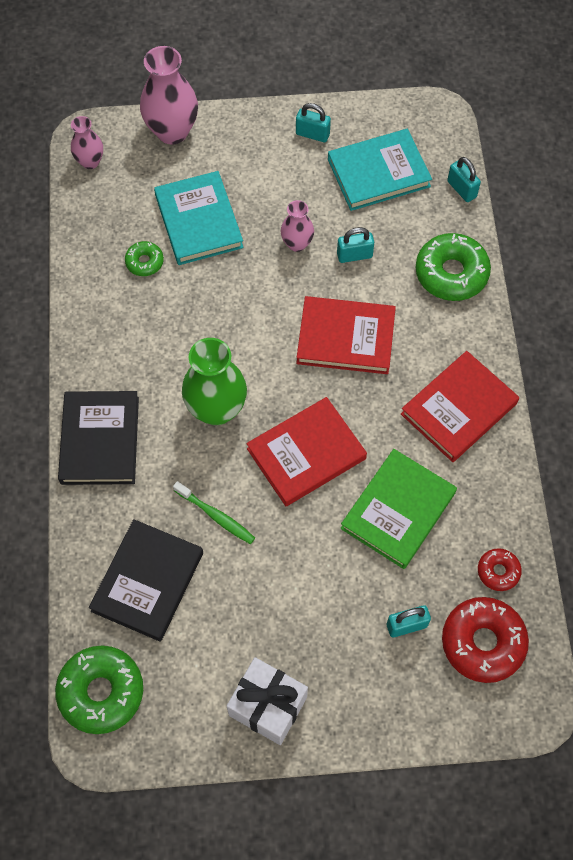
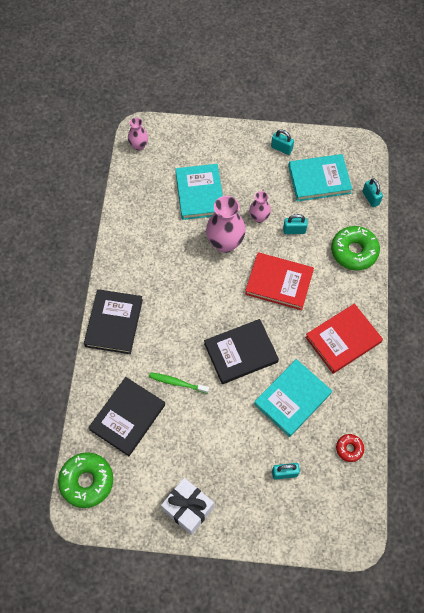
camera: 10 degrees right, 0 degrees up
green donut [125,241,164,276] -> none
pink vase [140,46,198,144] -> pink vase moved to [206,196,246,253]
green toothbrush [173,481,255,544] -> green toothbrush turned 150 degrees clockwise [149,372,209,394]
green vase [182,338,247,425] -> none
red book [246,397,367,506] -> black book [204,319,279,384]
green book [340,449,457,569] -> turquoise book [254,359,332,437]
red donut [442,597,529,683] -> none

